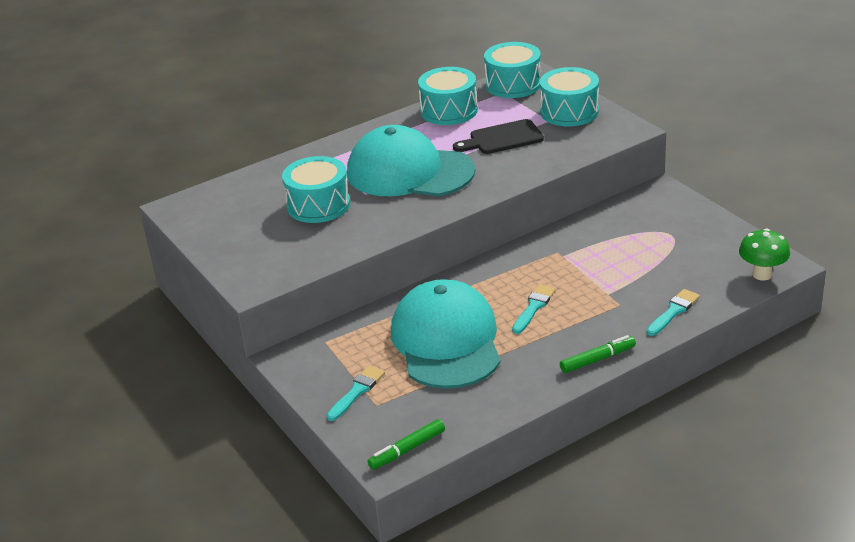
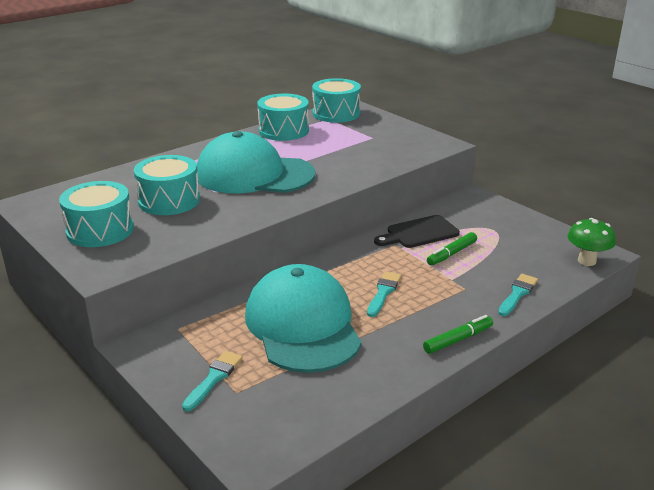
camera: 10 degrees left, 5 degrees down
green marker [367,419,445,470] -> green marker moved to [427,232,477,266]
black cutting board [453,119,544,154] -> black cutting board moved to [374,215,460,248]
turquoise drum [540,67,599,127] -> turquoise drum moved to [59,181,134,247]

